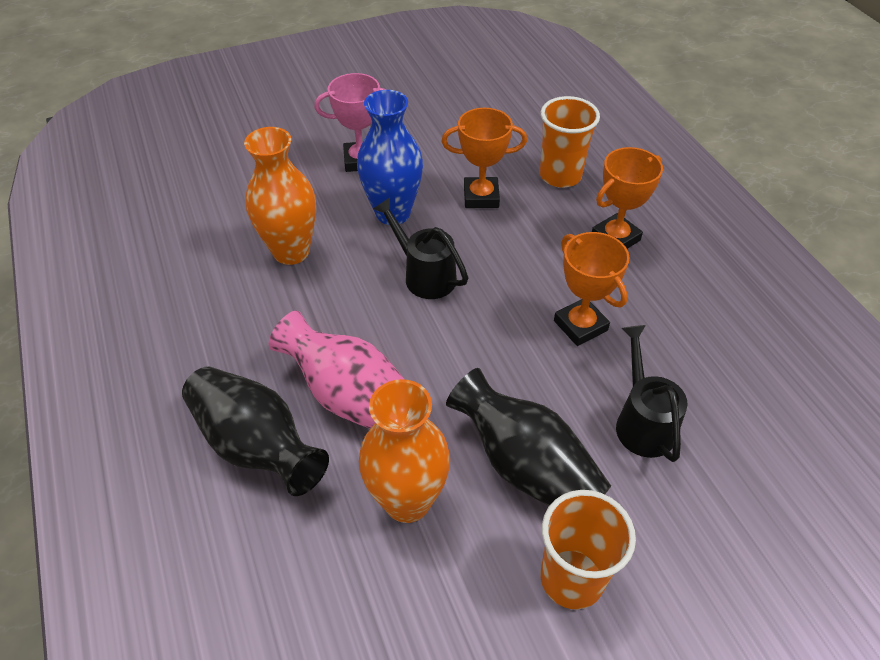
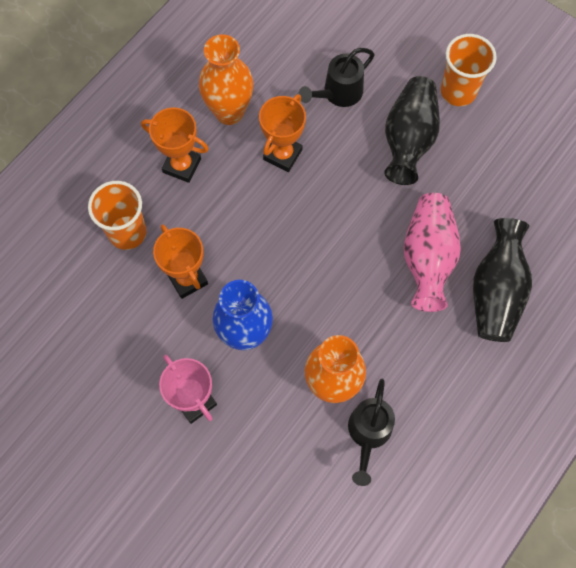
camera: 120 degrees left, 20 degrees up
orange vase [359,379,450,523] -> orange vase moved to [199,34,253,125]
black watering can [373,198,469,299] -> black watering can moved to [348,379,395,486]

